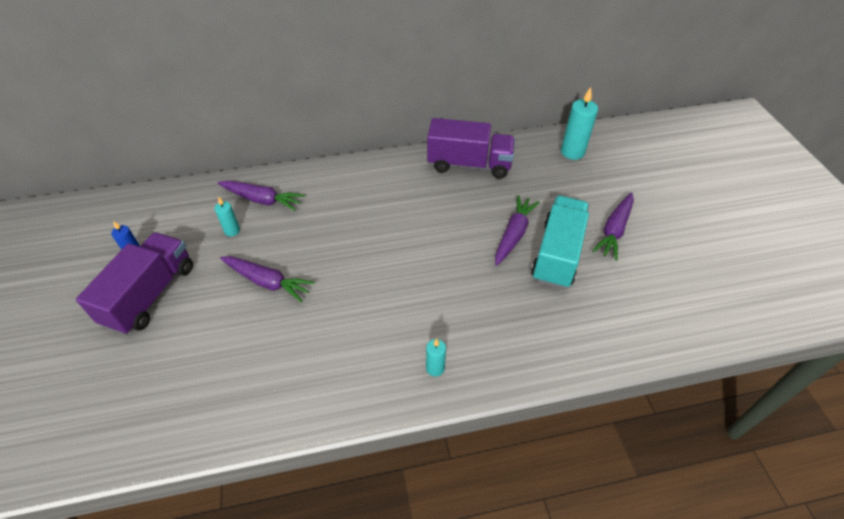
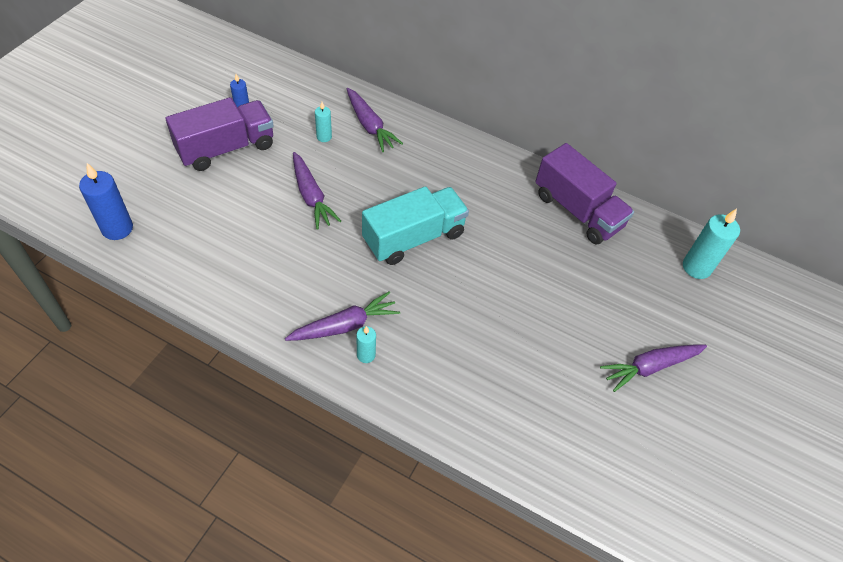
camera: 35 degrees right, 5 degrees up
purple carrot [495,195,540,266] -> purple carrot moved to [285,291,400,341]
turquoise truck [531,196,589,289] -> turquoise truck moved to [362,186,469,265]
none -> blue candle [79,163,133,240]

